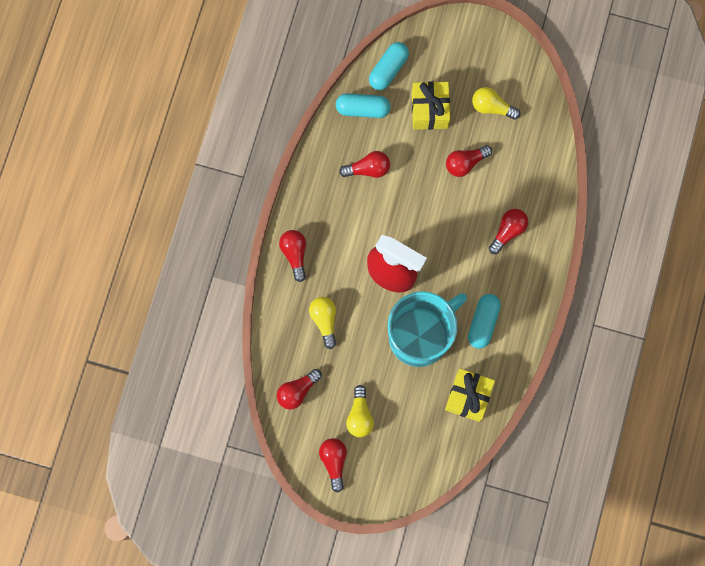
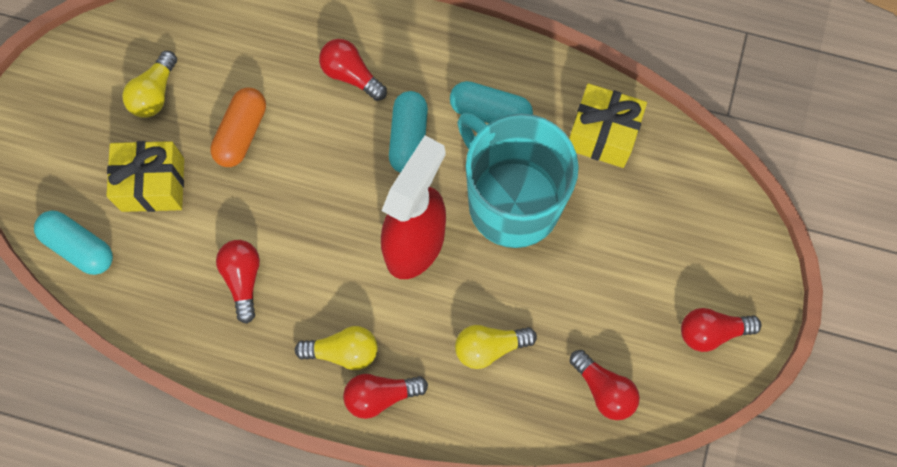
camera: 90 degrees left, 5 degrees down
turquoise capsule [336,93,391,118] -> turquoise capsule moved to [389,91,428,173]
yellow light bulb [346,385,374,437] -> yellow light bulb moved to [295,326,378,370]
red light bulb [446,145,492,177] -> orange capsule [210,87,266,167]

